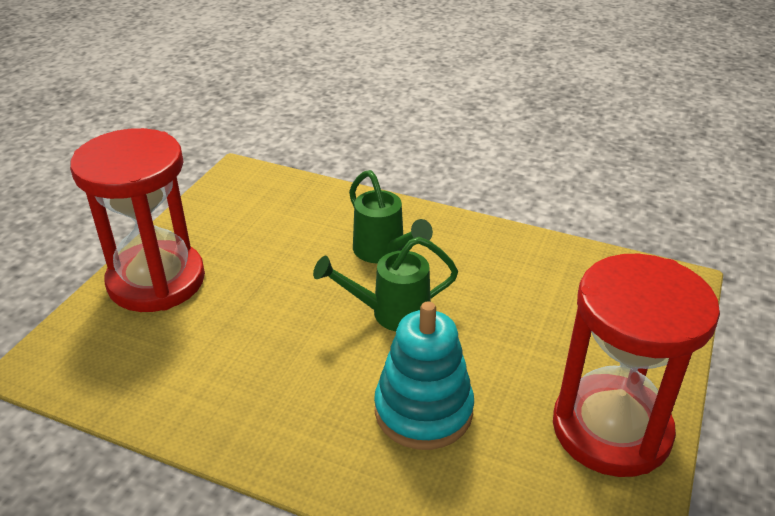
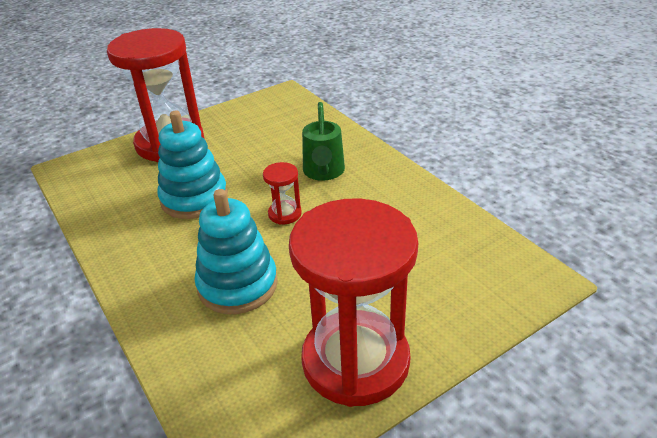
camera: 35 degrees right, 0 degrees up
green watering can [313,237,458,331] -> red hourglass [263,162,302,225]
none -> turquoise stacking toy [157,110,228,219]

